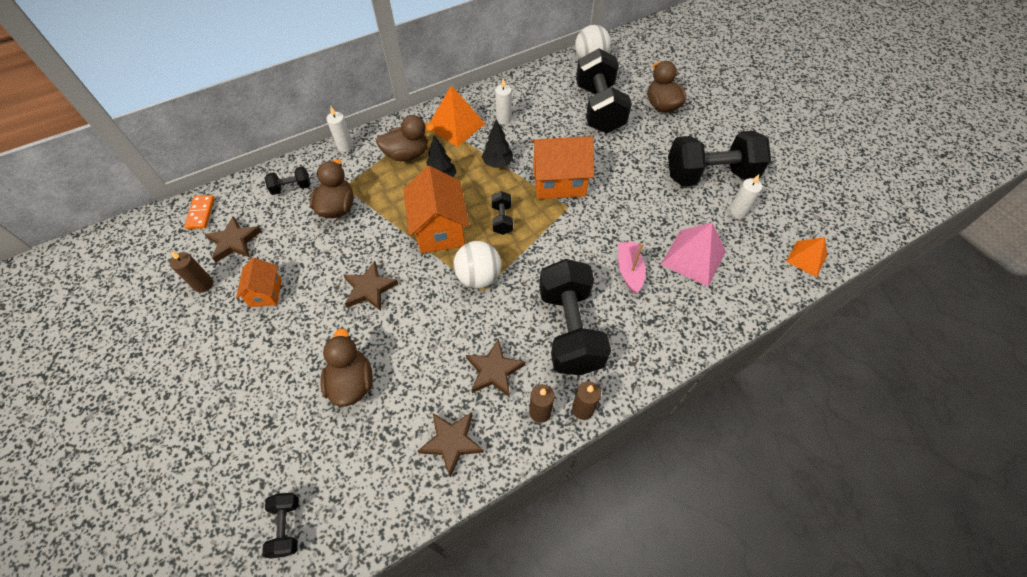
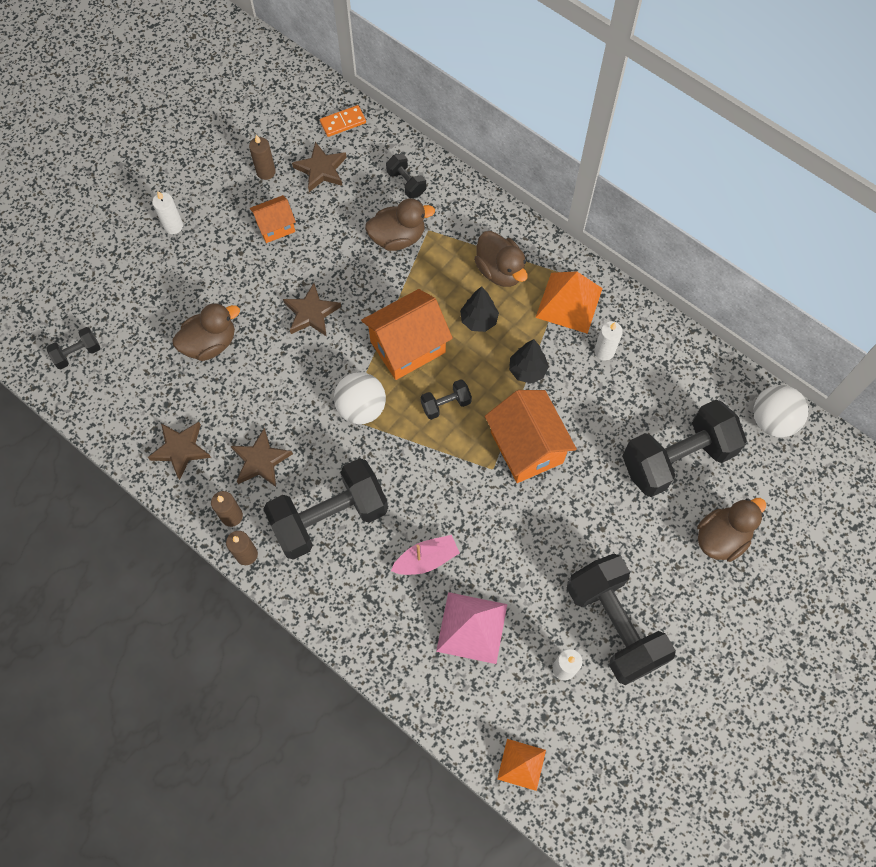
camera: 70 degrees right, 10 degrees up
white candle [326,107,354,152] -> white candle moved to [152,191,183,234]

